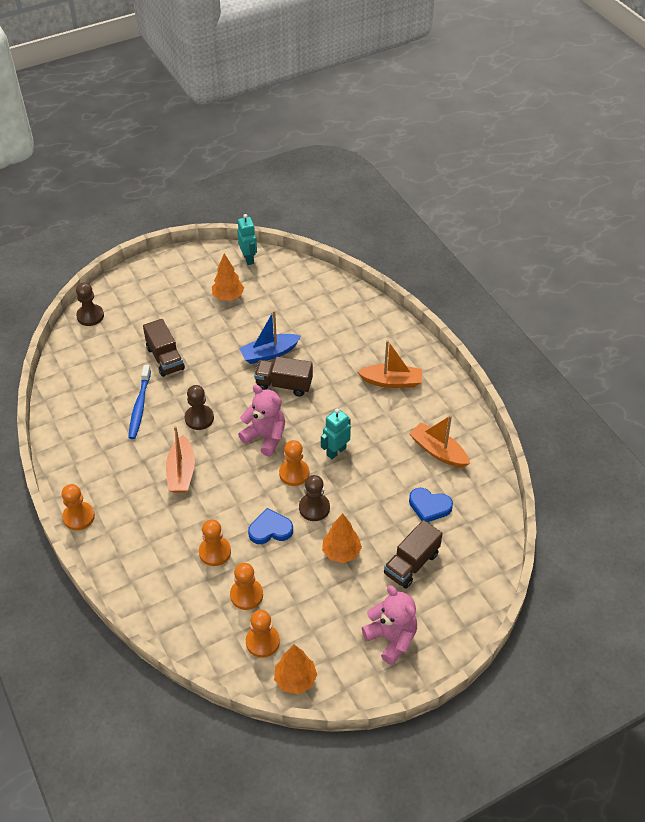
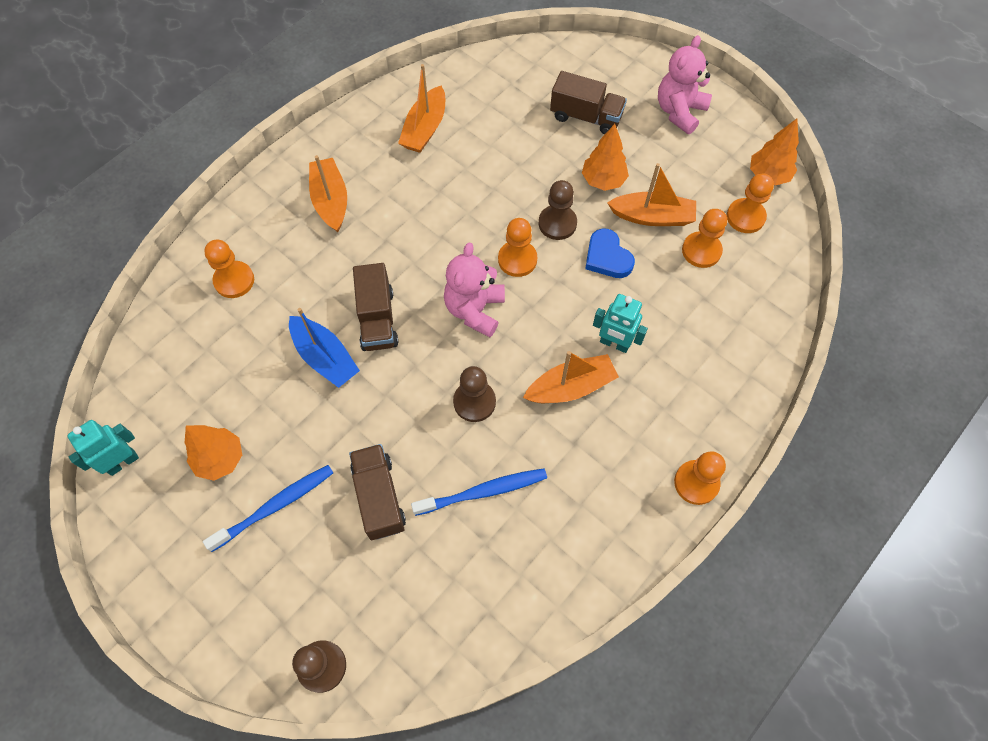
camera: 110 degrees left, 15 degrees up
brown truck [143,319,185,377] -> brown truck turned 60 degrees counterclockwise [349,444,406,540]
orange pawn [199,519,231,566] -> orange pawn moved to [204,240,254,298]
turquoise robot [321,408,351,459] -> turquoise robot moved to [593,294,648,353]
blue heart [409,488,453,522] -> none
none -> blue toothbrush [203,465,333,552]
none -> orange boat [607,163,696,226]

